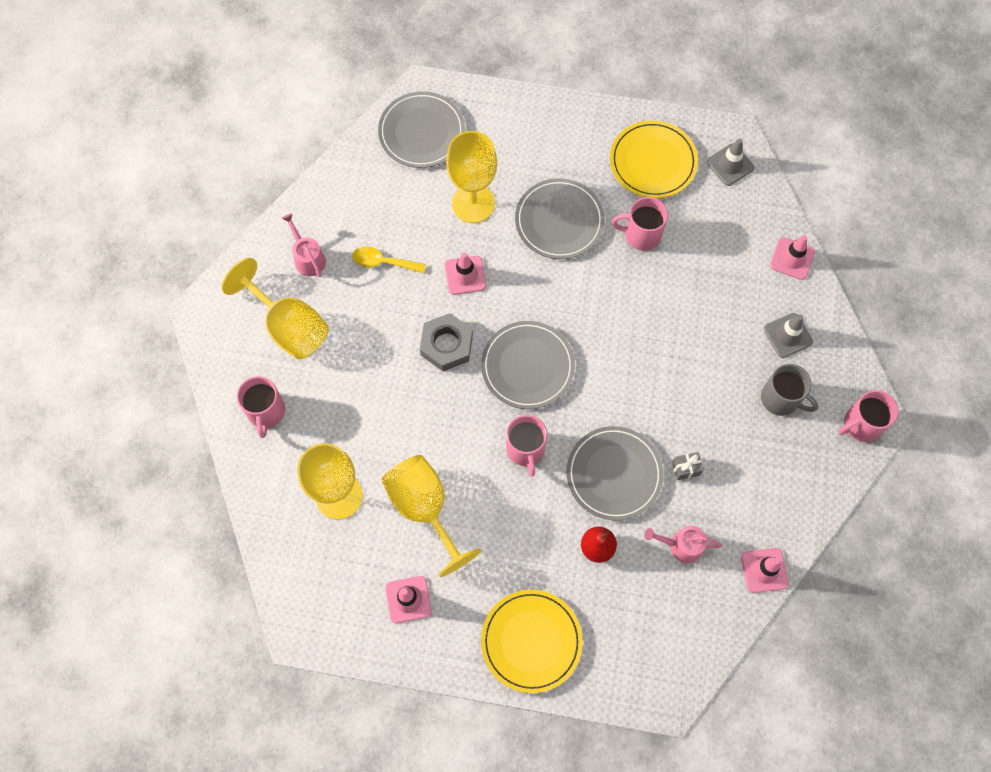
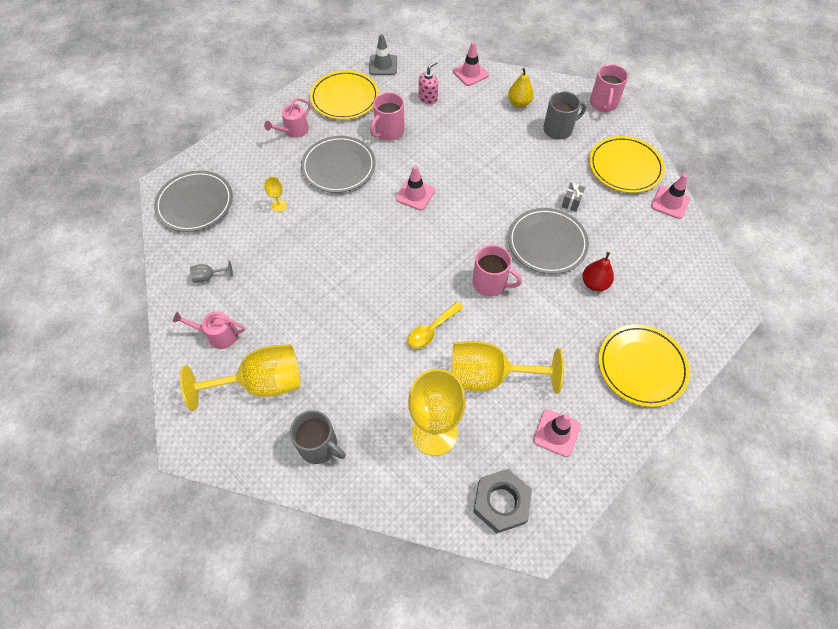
camera: 55 degrees left, 10 degrees down
pink mug [237,376,285,438] -> grey mug [290,410,346,464]
yellow spoon [352,246,426,273] -> yellow spoon moved to [408,302,464,349]
grey nut [420,313,473,371] -> grey nut moved to [473,469,532,533]
pink traffic cone [445,252,486,295] -> pink traffic cone moved to [396,165,435,210]
yellow goblet [446,131,497,223] -> yellow goblet [264,177,287,212], size x0.40
grey plate [481,321,575,409] -> none
pink watering can [644,526,722,563] -> pink watering can moved to [264,98,311,138]
grey traffic cone [764,313,813,358] -> yellow pear [508,68,534,107]
none -> grey goblet [190,261,233,283]
none -> pink soap dispenser [419,61,438,104]
none -> yellow plate [589,136,665,193]

